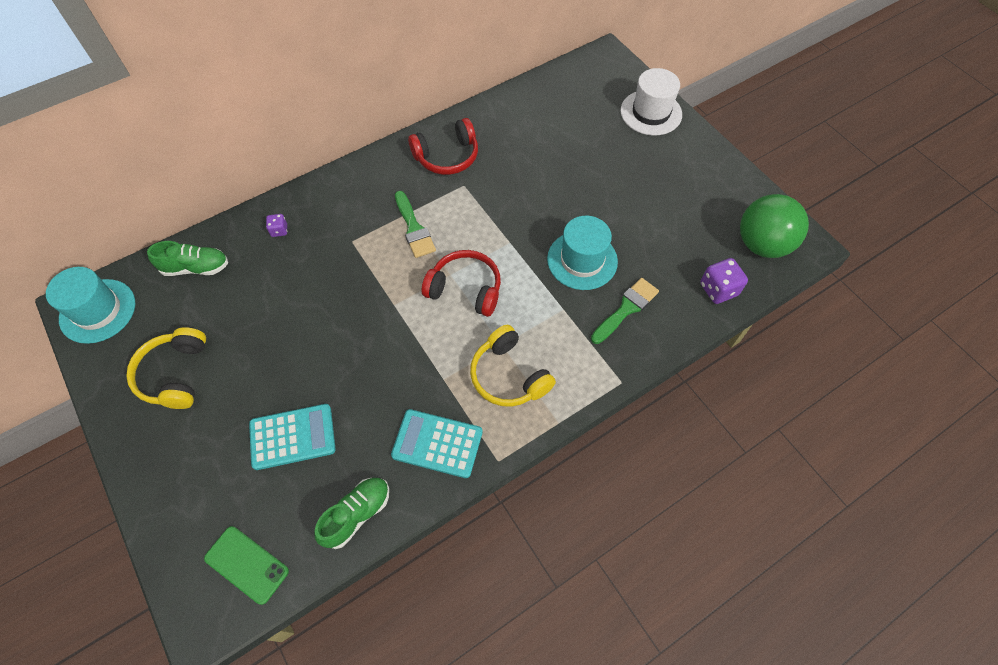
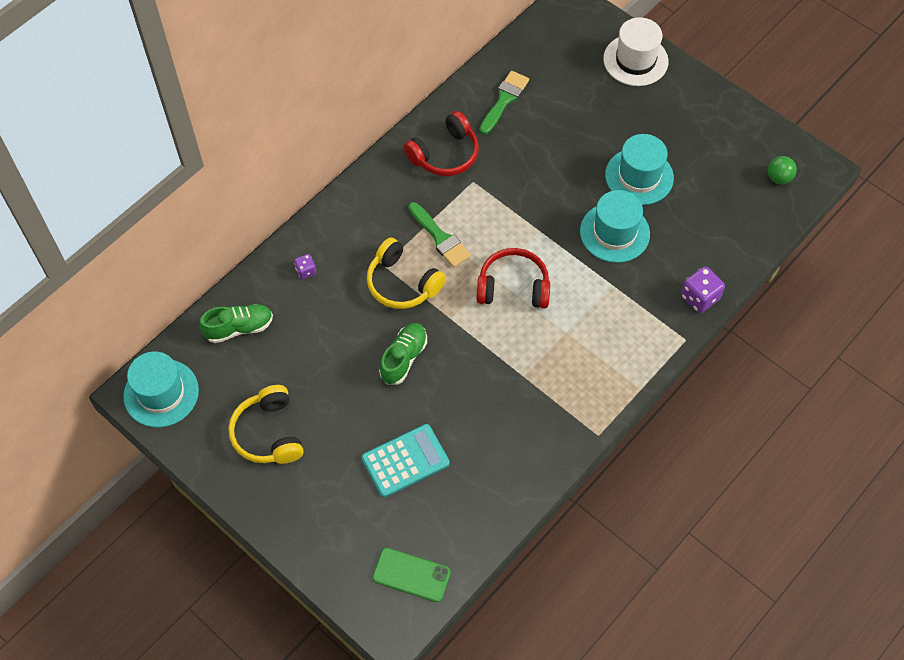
camera: 15 degrees left, 0 degrees up
green shoe [314,478,389,549] -> green shoe moved to [379,323,427,385]
turquoise calculator [391,409,483,478] -> none
yellow headphones [470,325,556,407] -> yellow headphones moved to [367,238,446,309]
green brush [591,278,659,344] -> green brush moved to [479,71,529,135]
purple dice [700,258,748,304] -> purple dice moved to [681,266,725,313]
green ball [740,194,809,258] -> green ball [768,156,797,184], size x0.47
none -> turquoise hat [605,134,674,205]

